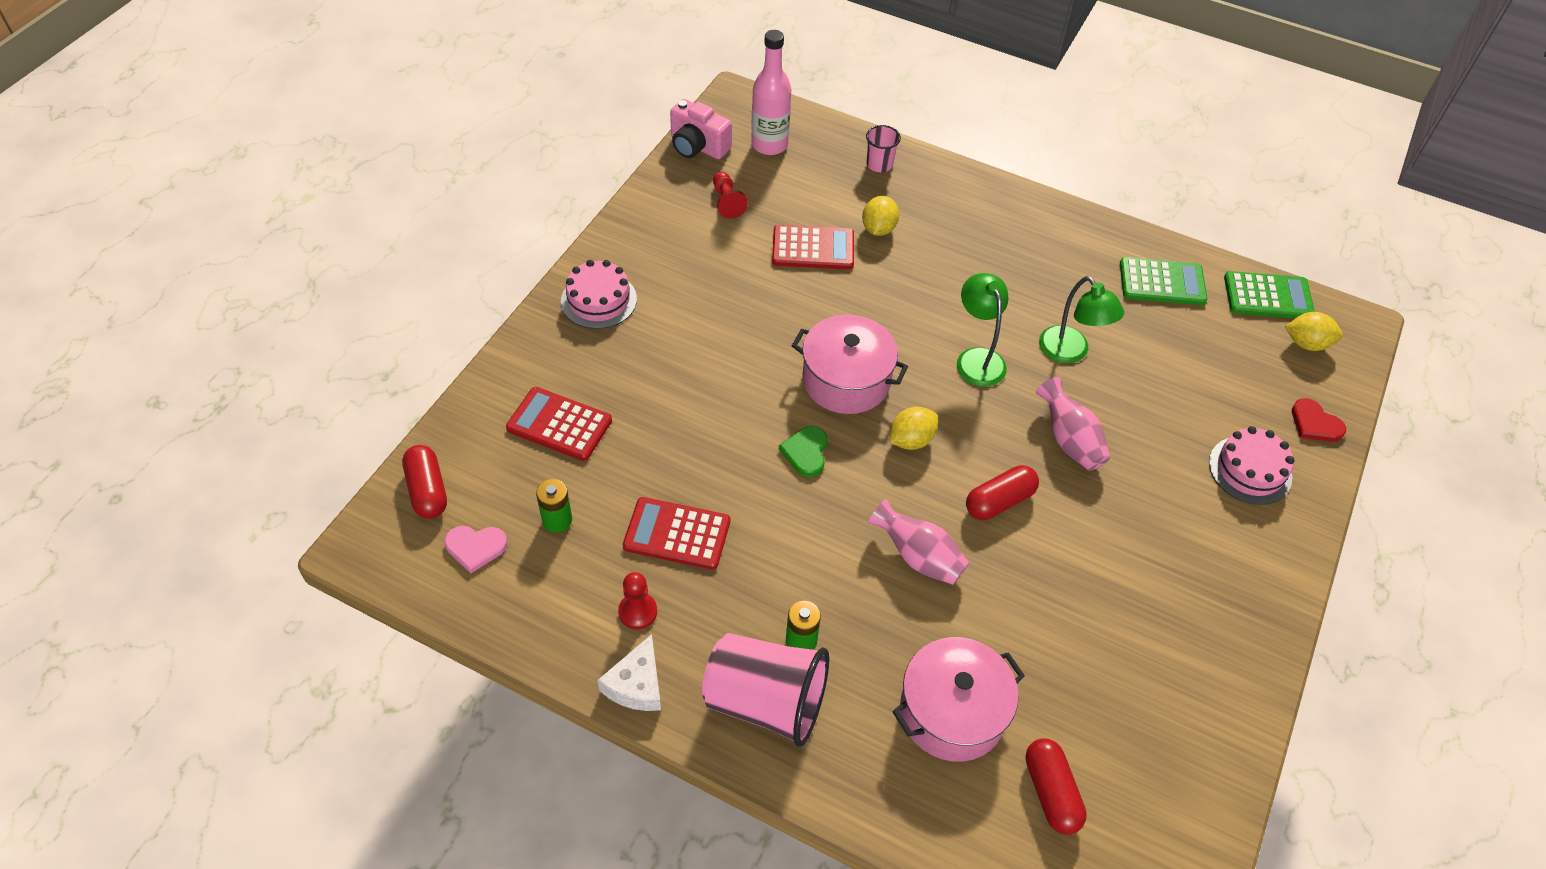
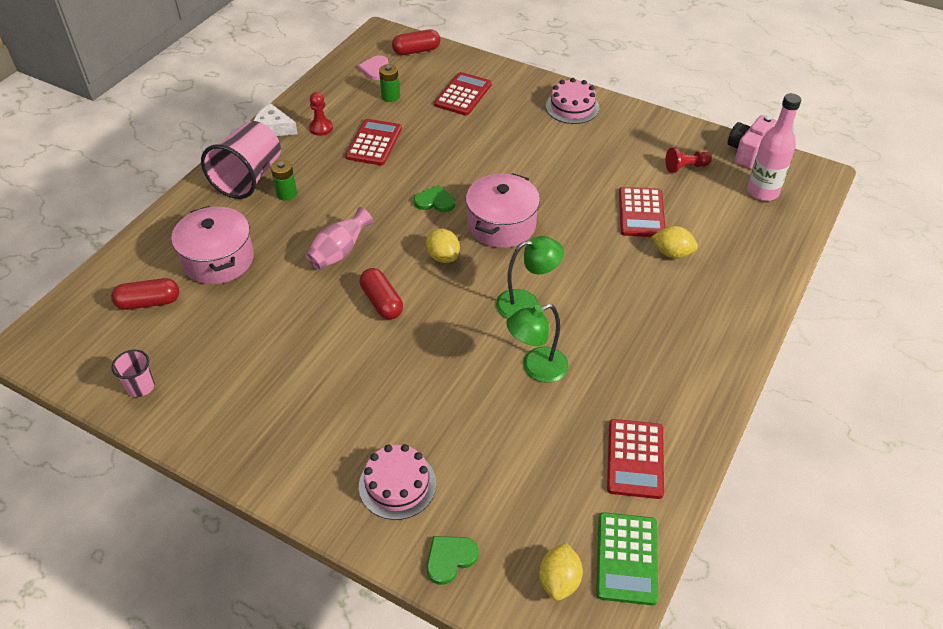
camera: 95 degrees right, 5 degrees down
pink cup [866,125,901,172] -> pink cup moved to [111,350,155,397]
pink vase [1036,377,1110,471] -> none
green calculator [1120,257,1207,305] -> red calculator [607,419,664,499]
red heart [1292,398,1346,442] -> green heart [427,536,479,585]

